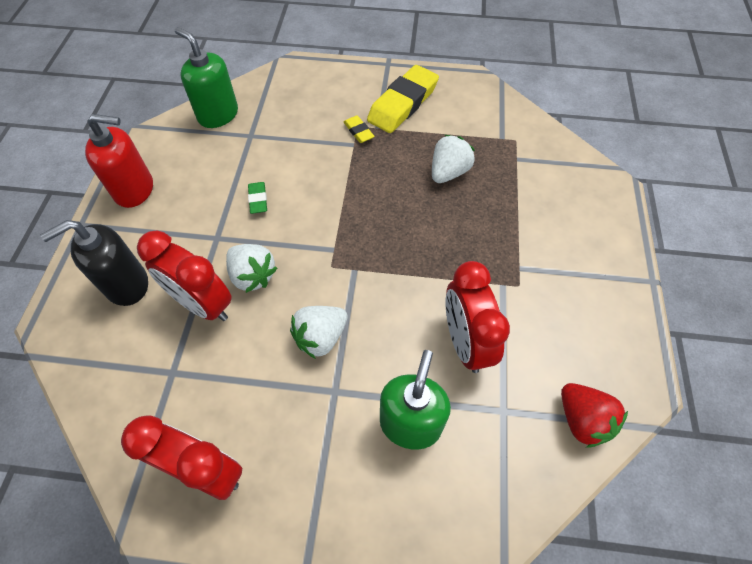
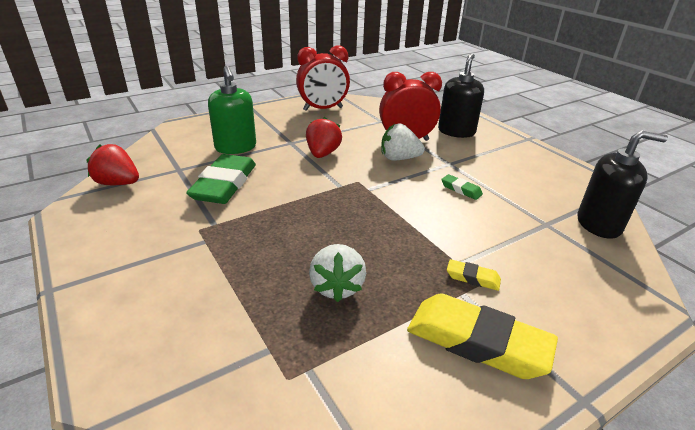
camera: 140 degrees right, 25 degrees down
red soap dispenser [85,114,153,208] -> none
green soap dispenser [175,27,238,128] -> black soap dispenser [577,130,668,239]
white strawberry [290,306,348,359] -> red strawberry [306,117,342,158]
yellow eraser [367,65,439,133] -> yellow eraser turned 60 degrees counterclockwise [407,293,558,379]
red clock [446,261,510,373] -> green eraser [186,154,256,204]

